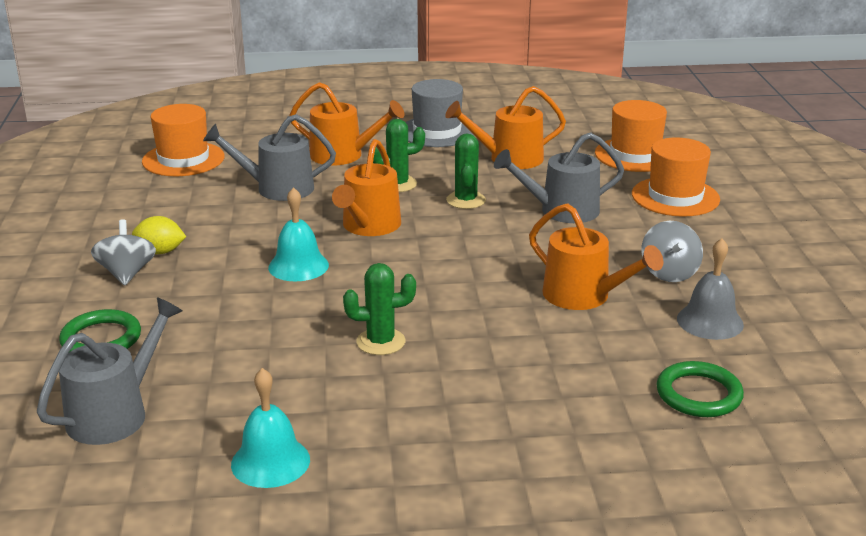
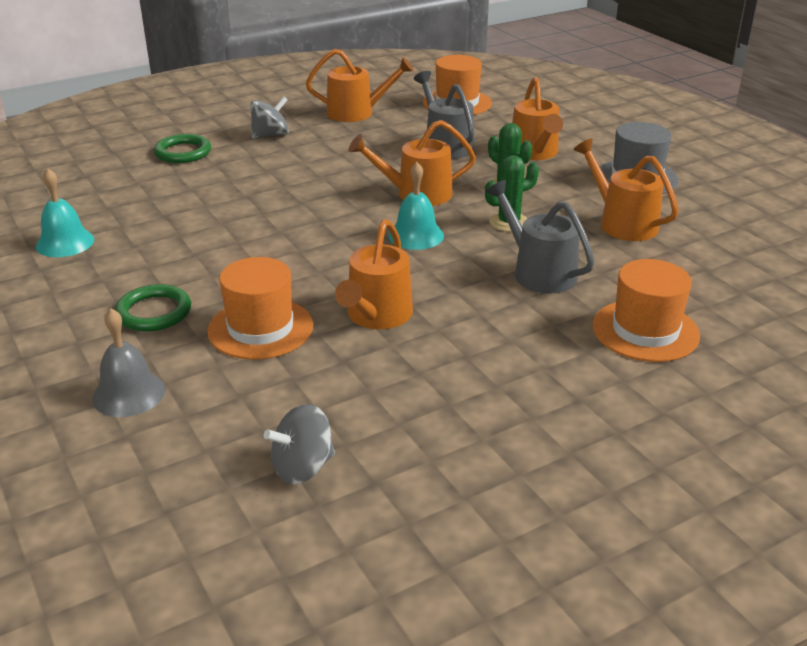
camera: 65 degrees right, 5 degrees up
grey watering can [37,297,182,445] -> none
yellow lemon [132,216,186,254] -> none
turquoise bell [268,187,329,281] -> turquoise bell moved to [388,162,444,250]
green cactus [343,263,416,355] -> none
orange hat [595,100,667,172] -> orange hat moved to [207,257,313,360]
grey spinning top [641,221,703,282] -> grey spinning top moved to [264,404,335,484]
green ring [656,361,744,417] -> green ring moved to [115,284,191,331]
grey bell [677,238,744,340] -> grey bell moved to [92,308,165,417]
none -> orange watering can [306,49,414,122]

